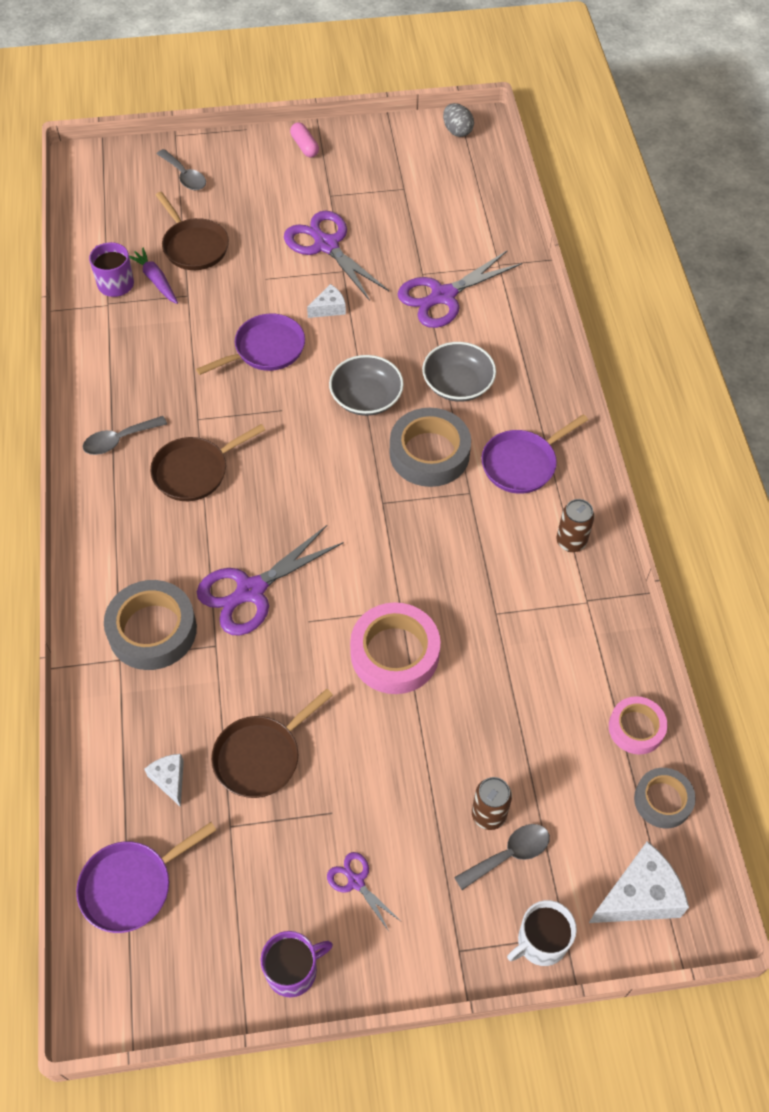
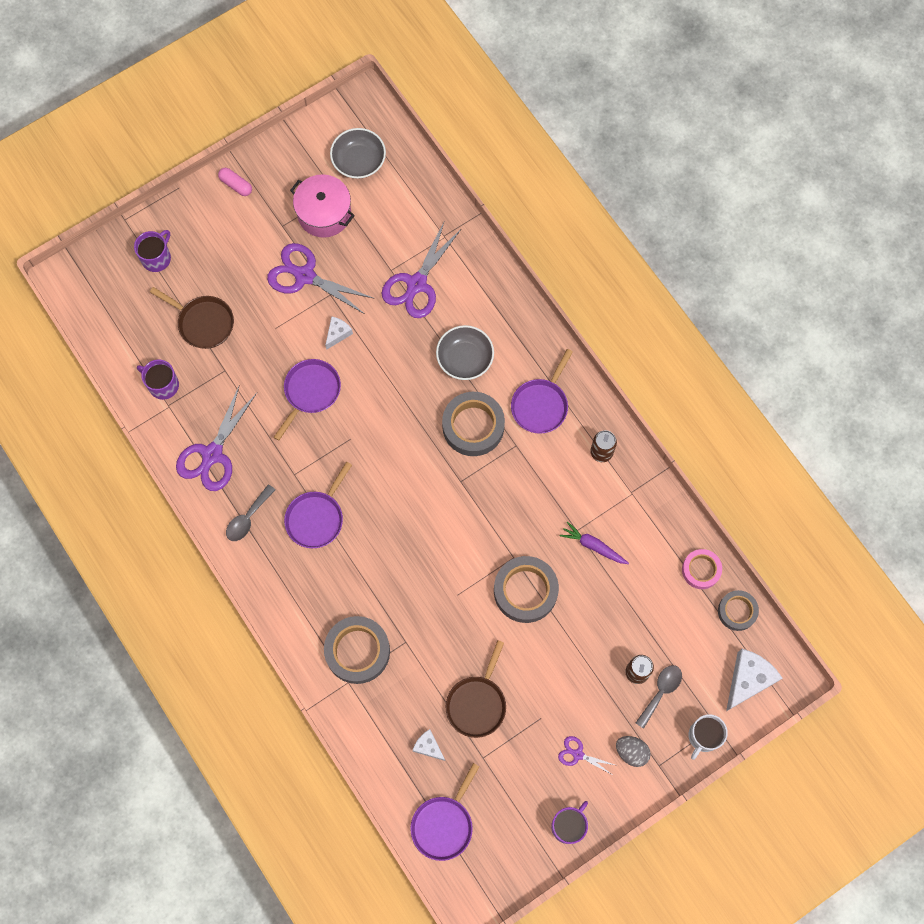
camera: 25 degrees left, 15 degrees up
purple carrot [129,247,178,304] -> purple carrot moved to [560,522,629,564]
brown pan [150,424,265,501] -> purple pan [284,462,352,548]
grey spoon [157,149,206,190] -> purple mug [134,230,171,272]
purple scissors [197,525,344,635] -> purple scissors moved to [176,386,257,491]
grey bowl [329,355,404,416] -> grey bowl moved to [330,128,386,179]
pink tape [350,602,440,694] -> grey tape [494,556,559,623]
grey egg [443,103,474,137] -> grey egg moved to [616,736,651,767]
none -> pink pot [290,174,355,238]

